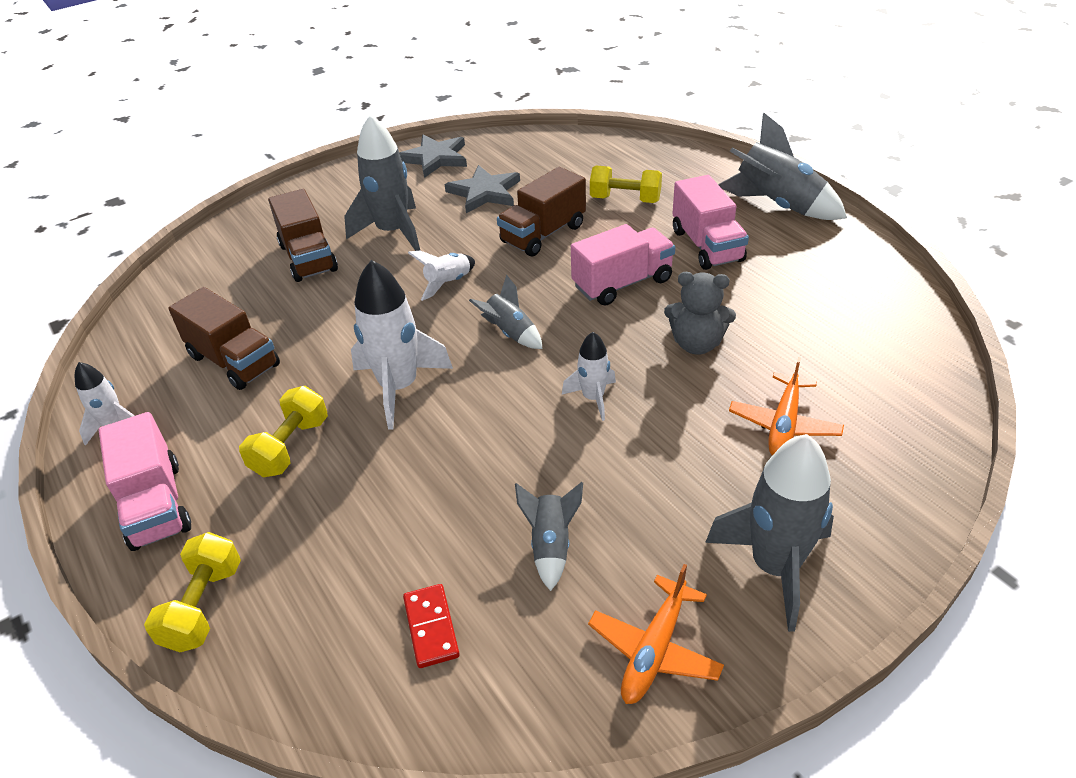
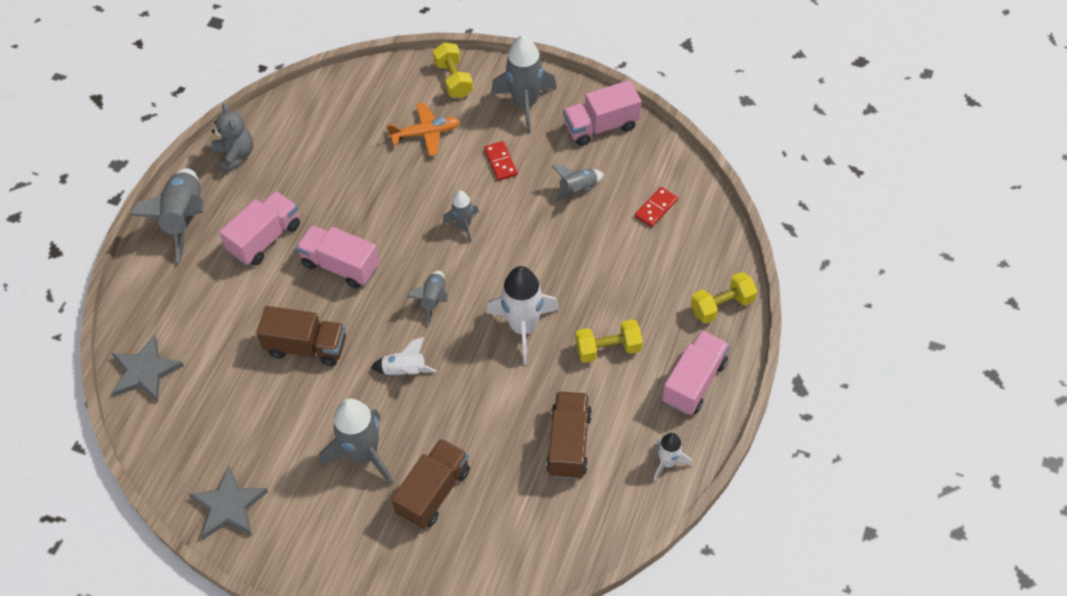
camera: 125 degrees left, 15 degrees up
grey star [444,165,520,213] -> grey star moved to [112,335,184,402]
white rocket [562,332,616,421] -> grey rocket [443,191,479,242]
orange plane [588,564,724,704] -> pink truck [563,80,641,146]
yellow dumbbell [590,165,662,203] -> yellow dumbbell moved to [433,42,473,98]
grey teddy bear [664,272,736,354] -> grey teddy bear moved to [212,103,253,174]
none -> red domino [484,141,518,181]

